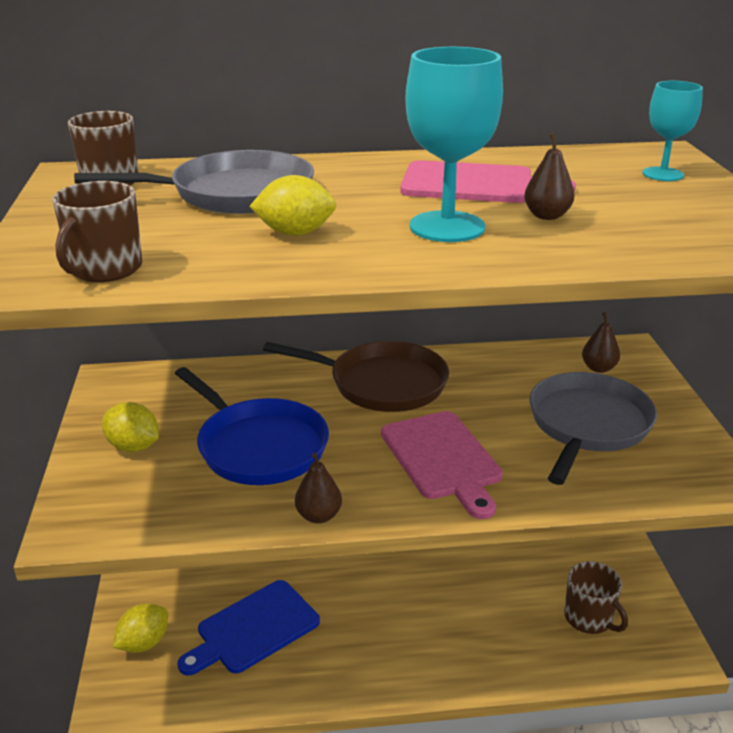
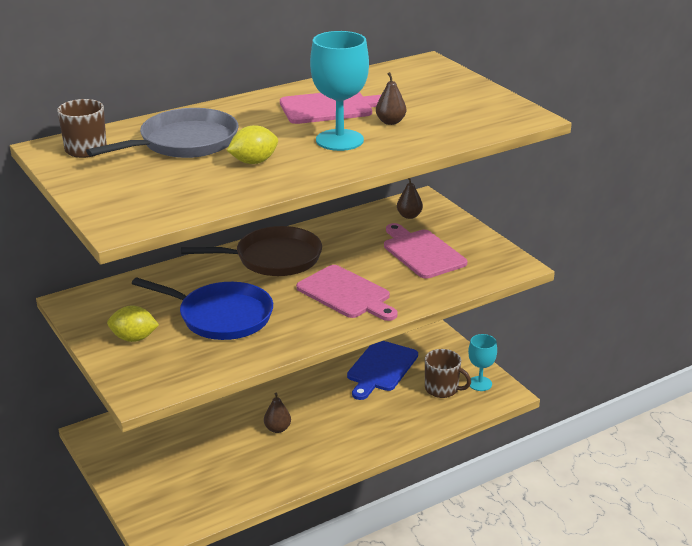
camera: 25 degrees left, 0 degrees up
brown mug [52,181,142,282] -> none
yellow lemon [113,603,168,653] -> none
blue cutting board [178,580,320,676] -> blue cutting board moved to [347,341,418,400]
brown pear [295,453,342,523] -> brown pear moved to [264,393,291,433]
grey pan [529,372,657,485] -> pink cutting board [384,223,467,279]
turquoise goblet [643,81,703,181] -> turquoise goblet moved to [468,334,497,391]

